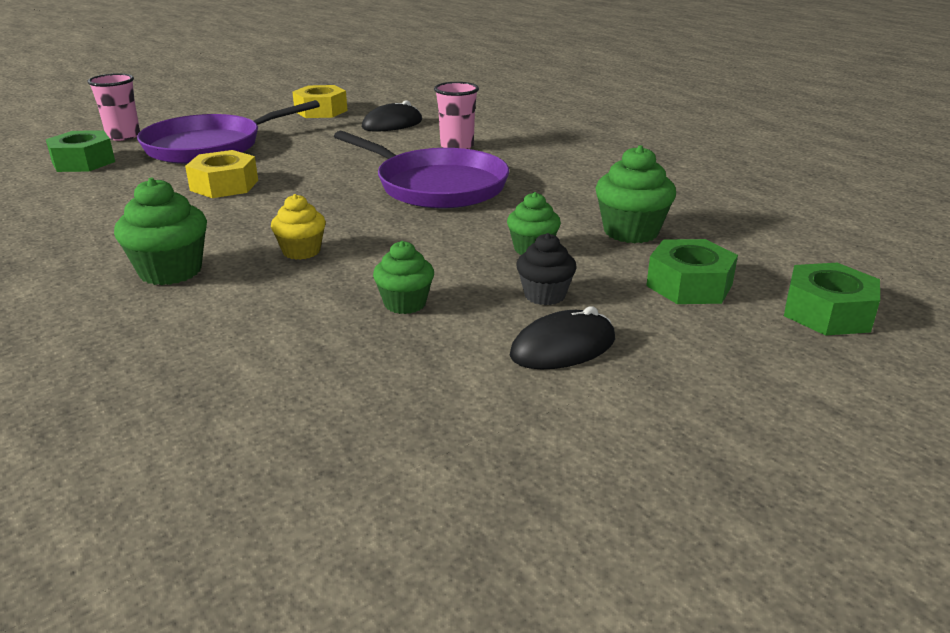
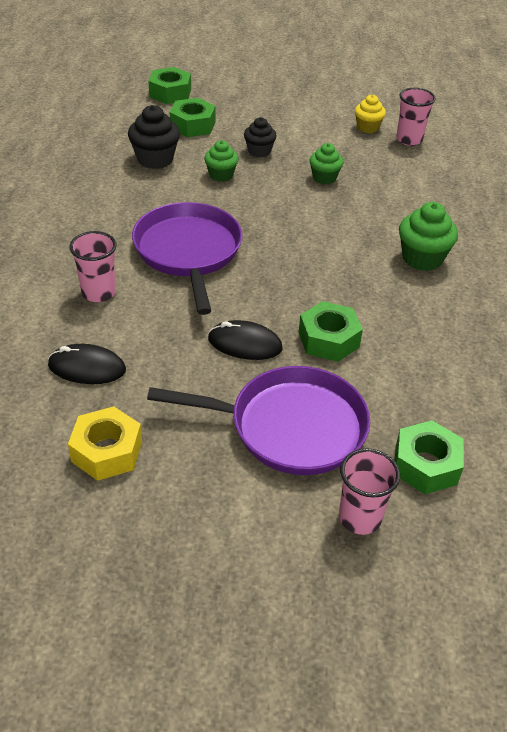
camera: 140 degrees left, 15 degrees up
yellow nut [185,150,258,198] -> green nut [298,301,363,362]
yellow cupcake [271,194,326,260] -> yellow cupcake moved to [355,95,386,133]
black mouse [509,306,615,369] -> black mouse moved to [208,320,282,360]
green cupcake [595,145,676,243] -> black cupcake [128,105,180,169]
none -> pink cup [396,88,436,146]

